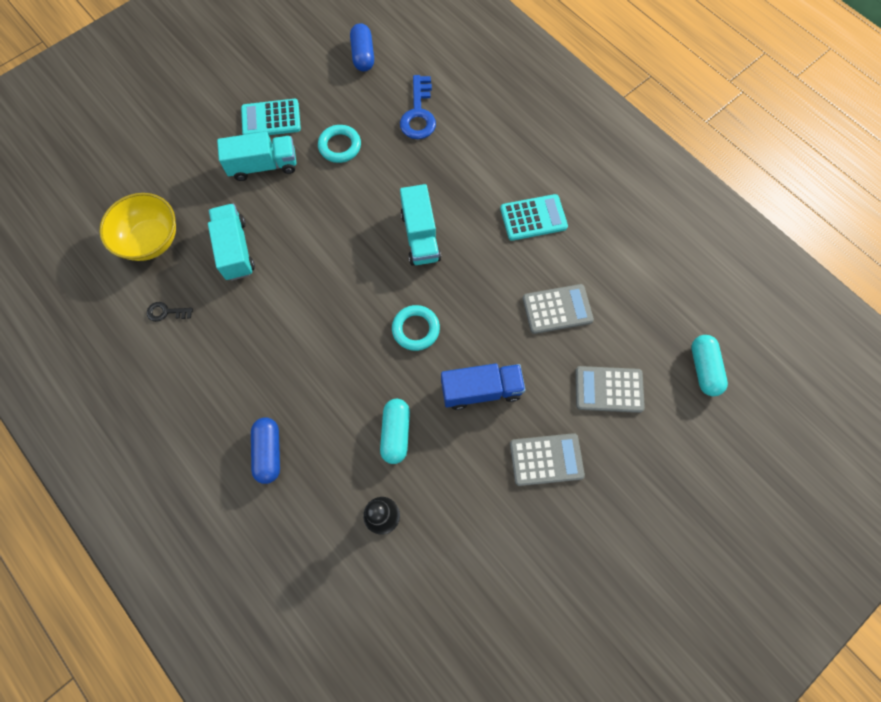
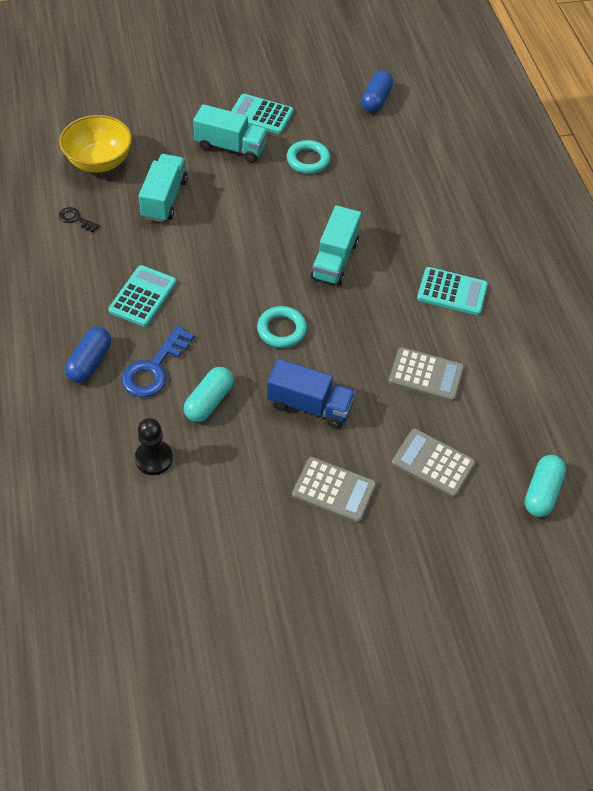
camera: 25 degrees right, 15 degrees down
blue key [400,75,436,139] -> blue key moved to [122,326,194,397]
none -> turquoise calculator [108,265,177,327]

